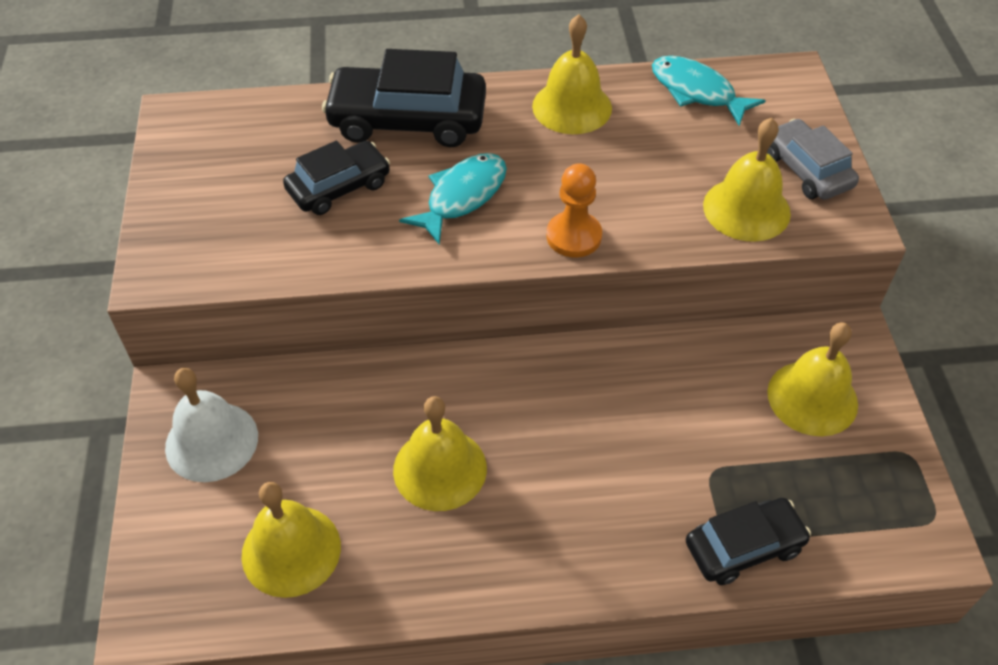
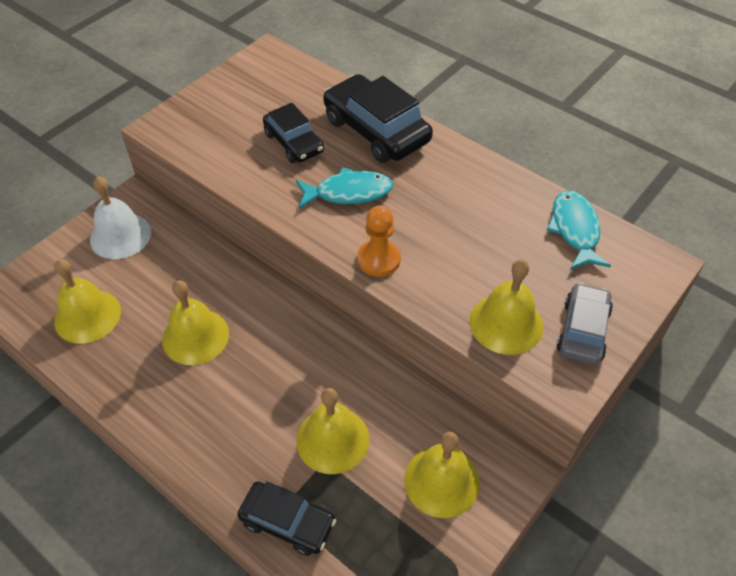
camera: 45 degrees right, 0 degrees up
black car [283,141,390,215] -> black car turned 45 degrees clockwise [263,103,324,163]
yellow bell [532,14,612,134] -> yellow bell moved to [296,388,369,474]

